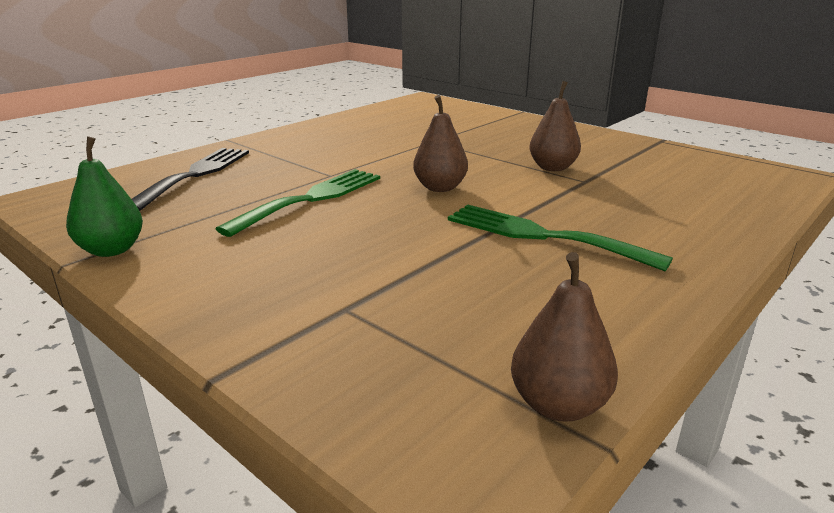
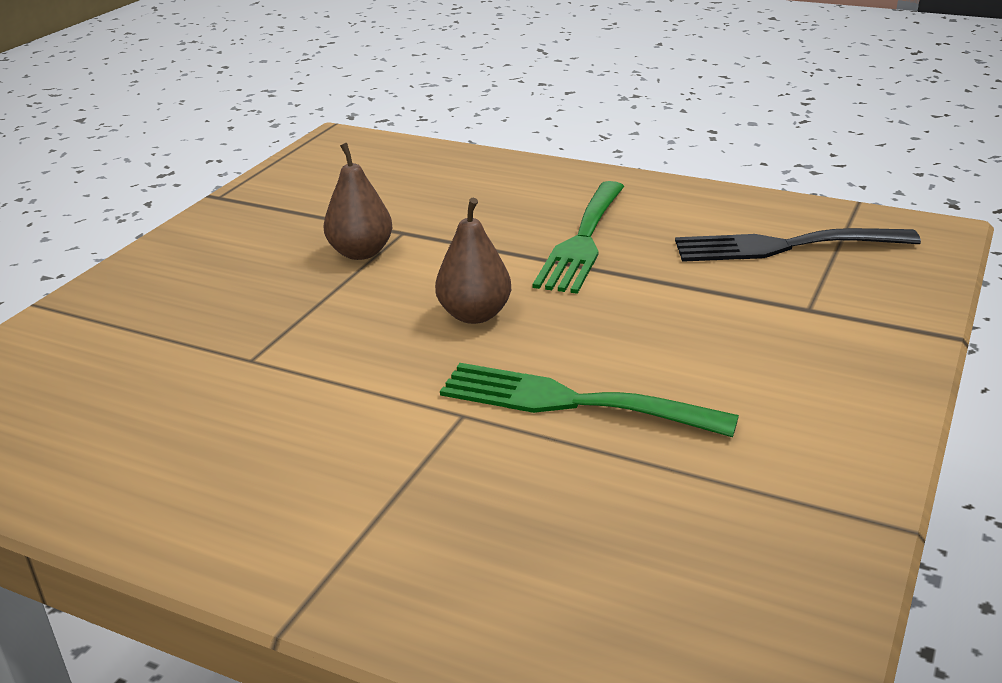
camera: 105 degrees left, 5 degrees up
green pear [66,136,143,257] -> none
black fork [132,148,249,211] -> black fork moved to [675,228,921,262]
brown pear [511,252,618,422] -> none

